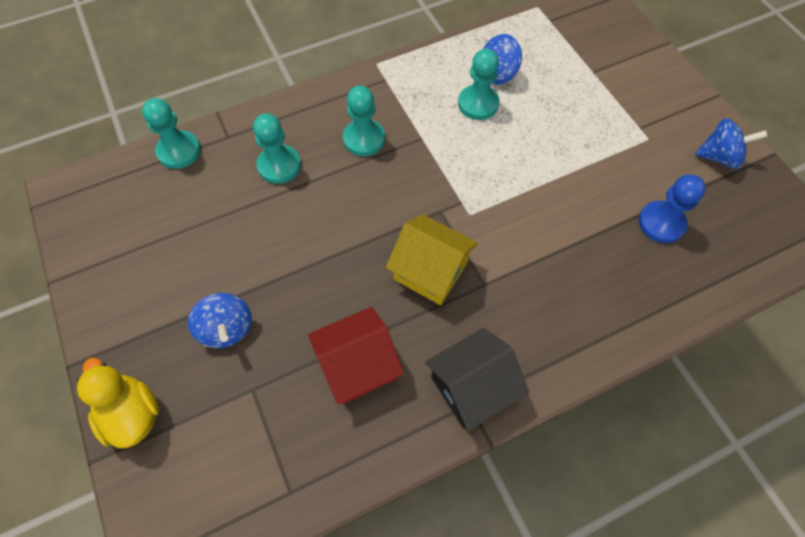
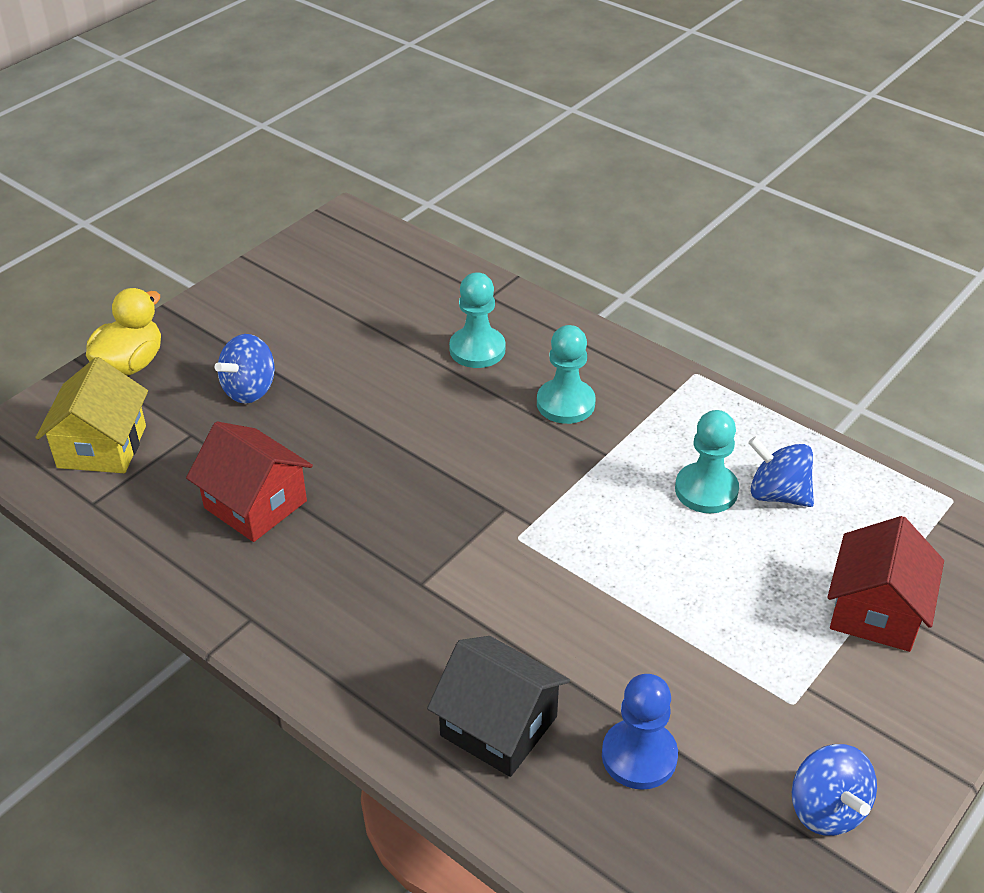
camera: 65 degrees right, 20 degrees down
turquoise pawn [142,98,201,169] -> none
yellow house [386,214,478,305] -> yellow house moved to [35,357,148,473]
black house [425,328,529,431] -> black house moved to [427,636,570,777]
none -> red house [827,516,944,652]

